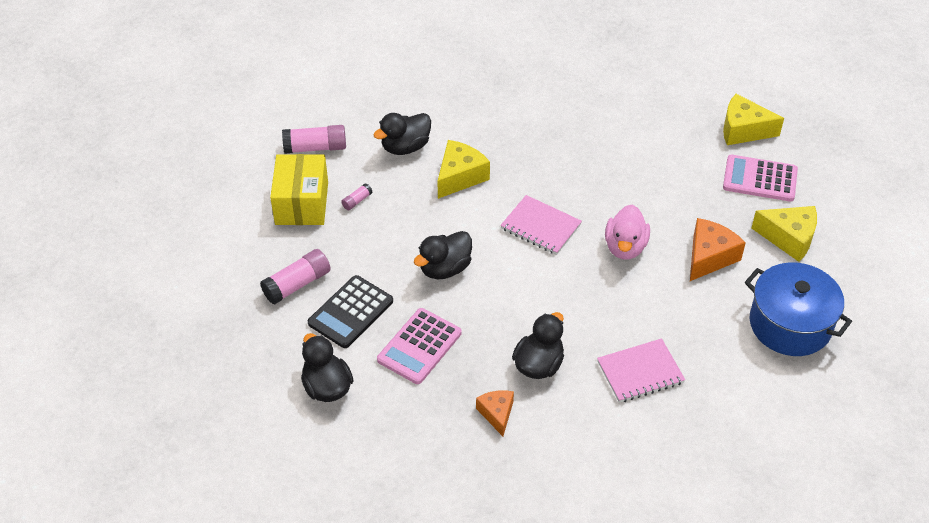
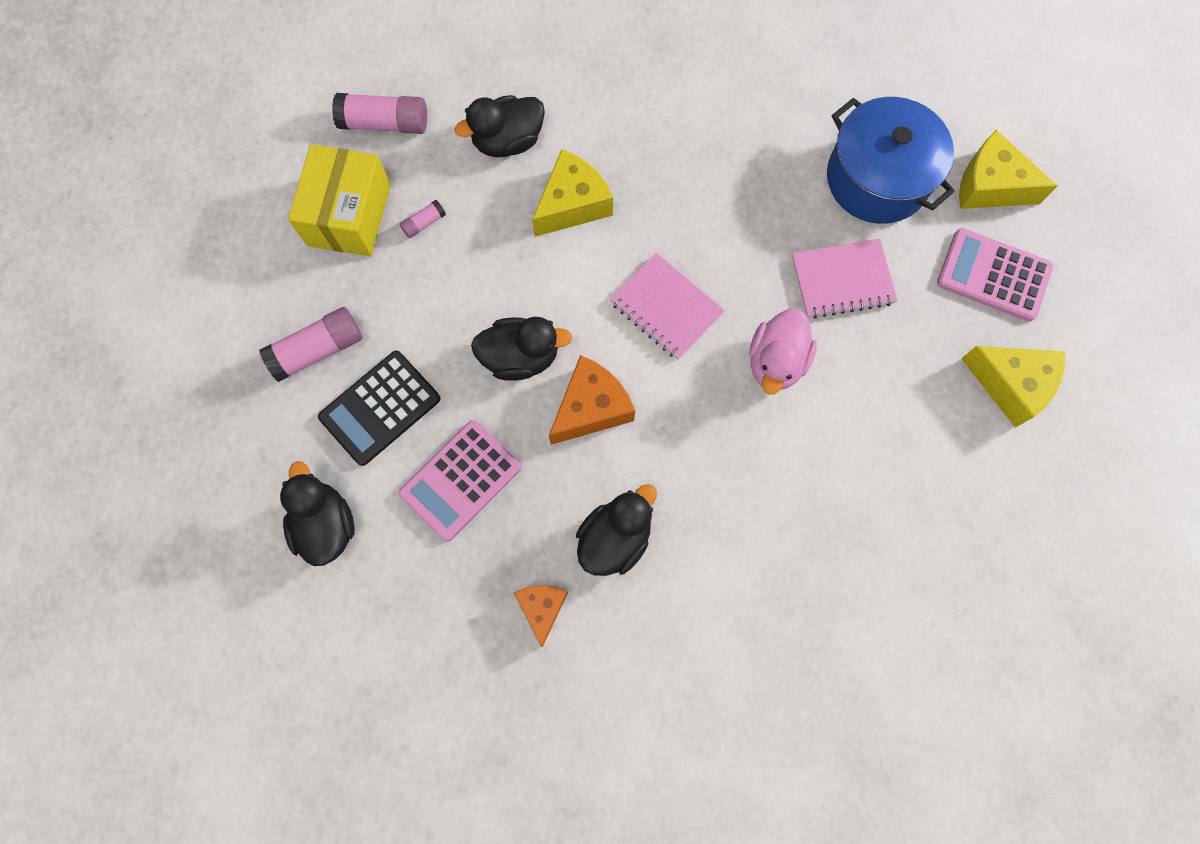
camera: 10 degrees right, 25 degrees up
black duck [414,231,472,279] -> black duck turned 150 degrees counterclockwise [471,317,572,381]
pink notebook [597,338,685,403] -> pink notebook moved to [792,239,897,318]
orange cheese [690,218,746,281] -> orange cheese moved to [549,355,635,445]
blue pot [745,263,852,356] -> blue pot moved to [827,97,955,224]

